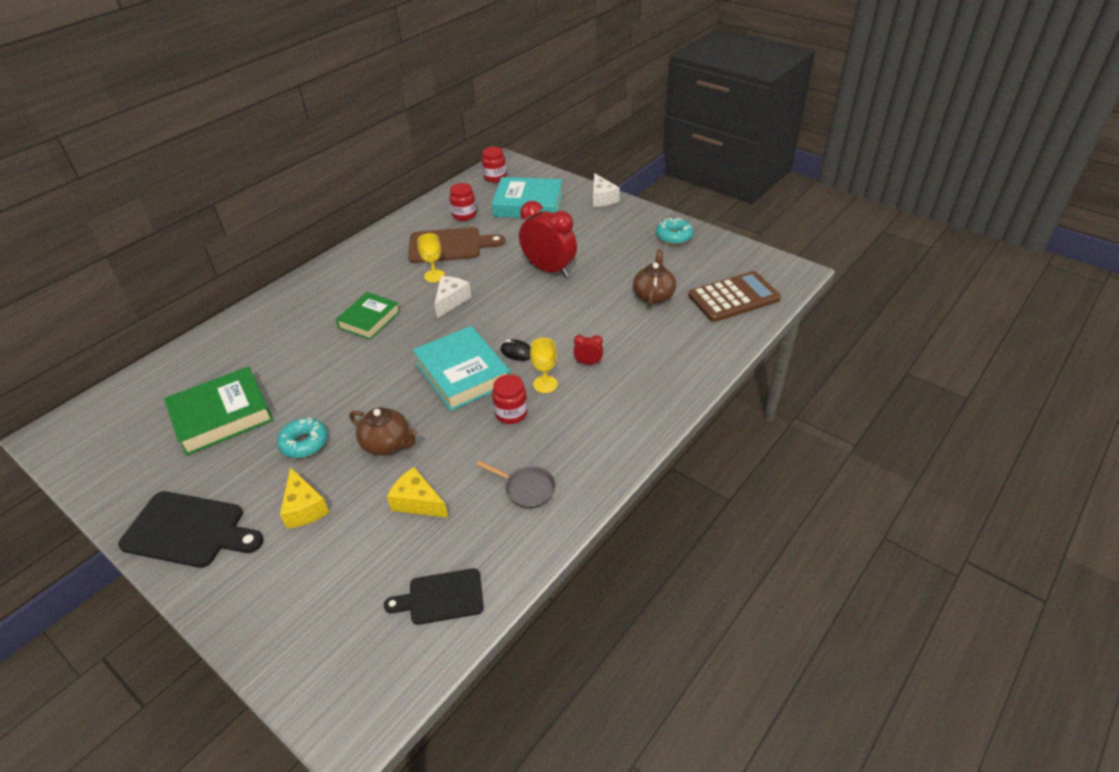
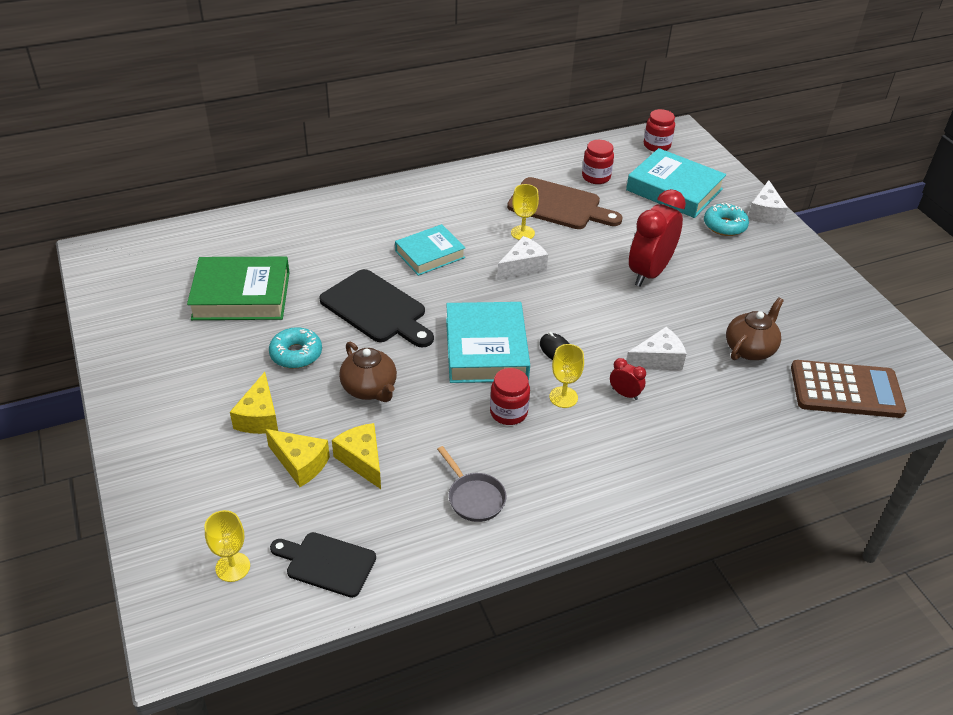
camera: 25 degrees right, 0 degrees up
black cutting board [118,491,263,568] -> black cutting board moved to [319,269,434,348]
green book [336,292,400,340] -> turquoise book [395,224,466,276]
red clock [519,201,577,277] -> red clock turned 120 degrees counterclockwise [629,189,686,287]
turquoise donut [656,218,693,245] -> turquoise donut moved to [704,203,749,236]
none -> yellow goblet [204,510,250,582]
none -> yellow cheese [265,429,330,487]
none -> white cheese [626,327,687,370]

